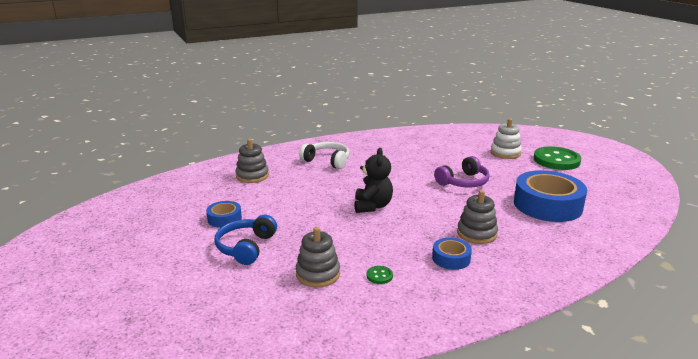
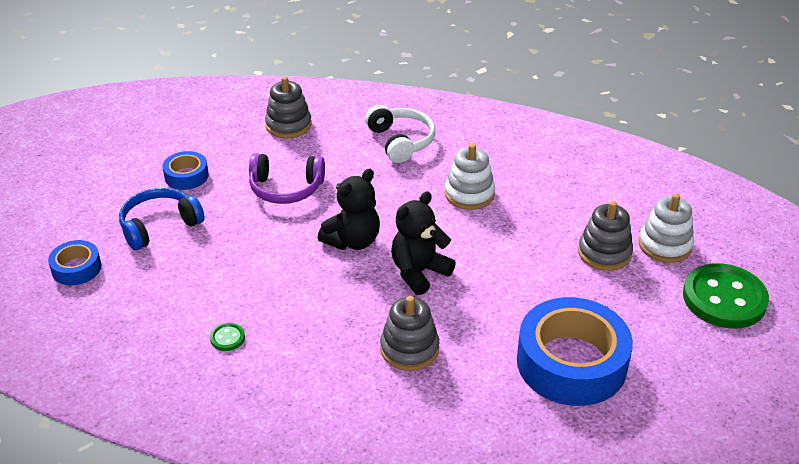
camera: 40 degrees right, 15 degrees up
grey stacking toy [296,227,340,287] -> grey stacking toy moved to [578,201,633,271]
blue tape [432,238,472,270] -> blue tape moved to [48,240,101,285]
purple headphones [434,156,490,187] -> purple headphones moved to [249,153,325,204]
none -> black teddy bear [391,192,456,295]
none -> white stacking toy [445,144,495,210]

